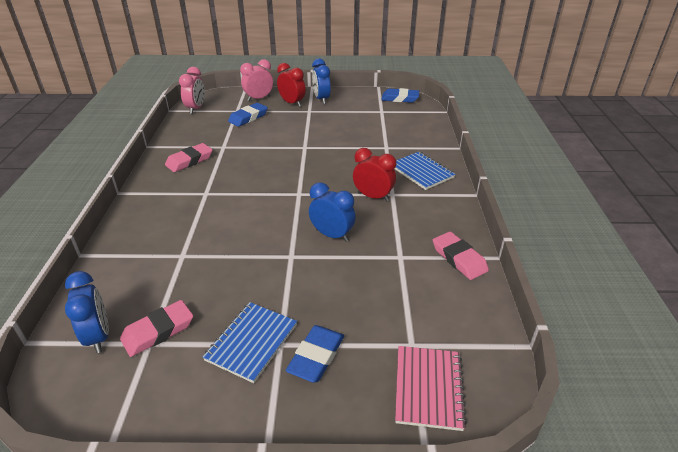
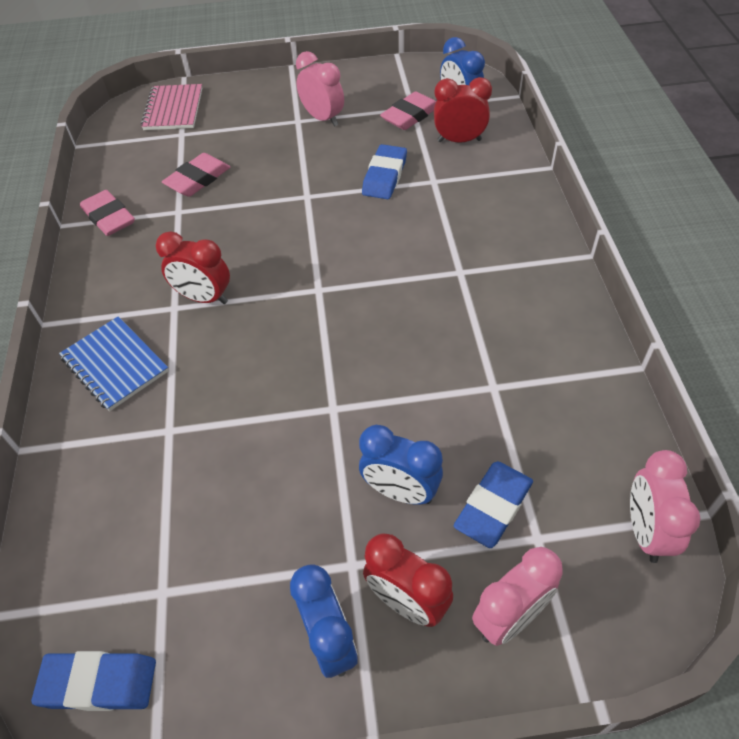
camera: 175 degrees right, 15 degrees up
pink eraser [165,143,213,172] -> pink eraser moved to [162,153,230,197]
blue notebook [203,302,297,383] -> pink clock [296,51,344,127]
blue eraser [286,325,344,383] -> blue eraser moved to [362,144,407,199]
blue clock [309,182,356,242] -> blue clock moved to [359,425,443,505]
none -> red clock [434,77,492,143]

